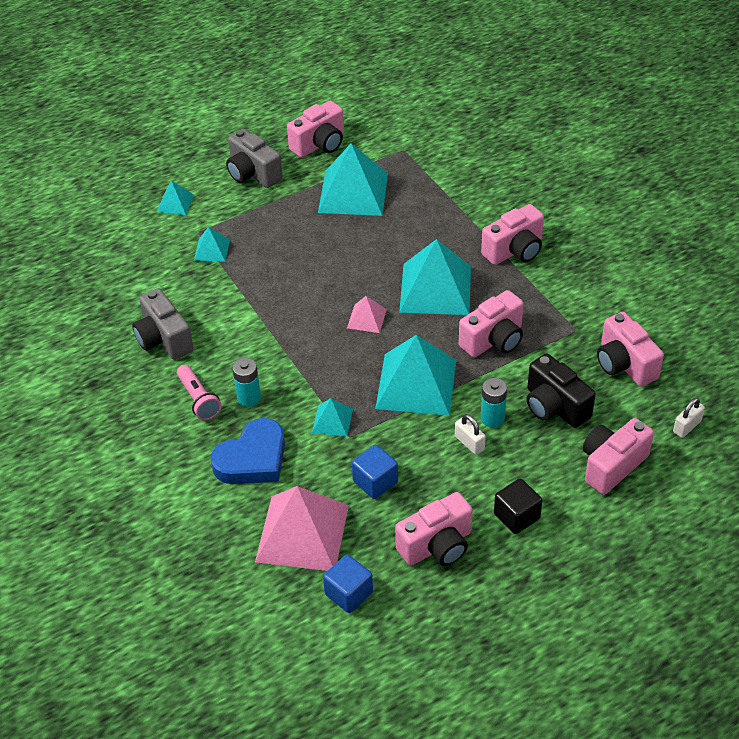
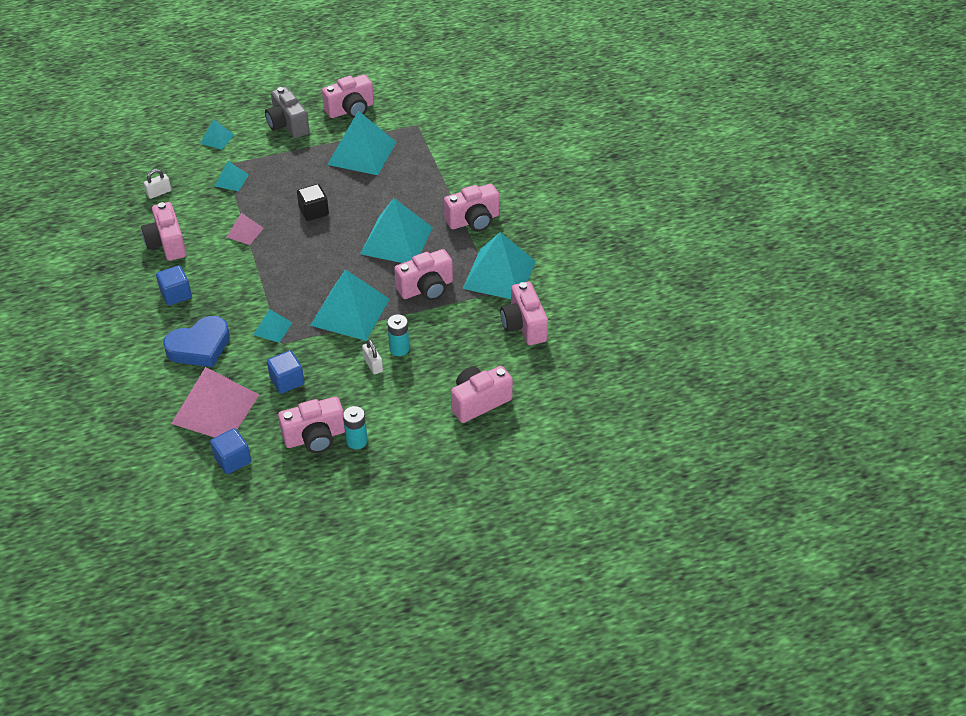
camera: 10 degrees right, 0 degrees up
grey camera [132,288,194,360] -> pink camera [141,202,187,261]
pink flashlight [177,365,222,420] -> blue cube [156,266,192,306]
turquoise battery [232,358,261,407] -> turquoise battery moved to [343,406,368,449]
pink pyramid [347,296,387,333] -> pink pyramid moved to [227,213,264,245]
black cube [494,479,542,534] -> black cube moved to [297,184,329,221]
black camera [527,353,596,428] -> none
white padlock [673,398,705,438] -> white padlock moved to [144,169,172,199]
none -> turquoise pyramid [463,232,536,299]

